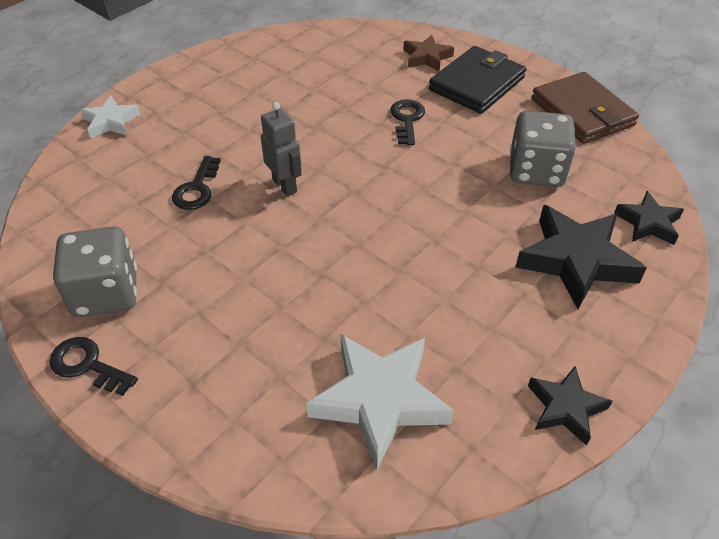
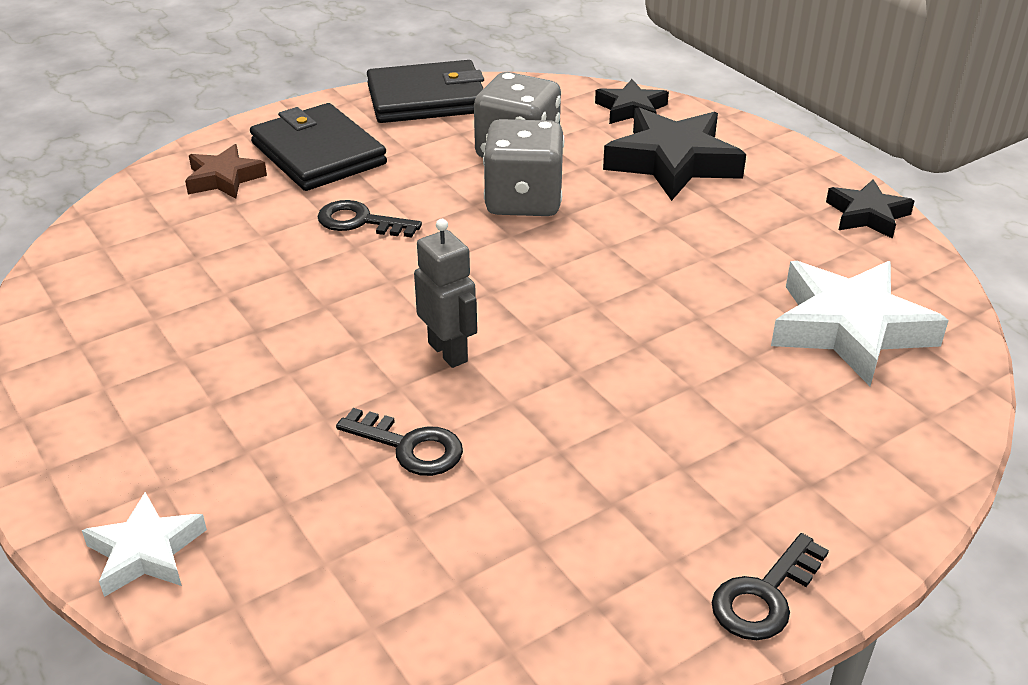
camera: 75 degrees left, 10 degrees down
grey dice [53,226,137,317] -> grey dice moved to [483,119,564,216]
grey robot [261,102,302,196] -> grey robot turned 75 degrees clockwise [414,219,477,368]
brown wallet [532,72,639,144] -> black wallet [367,60,484,123]

